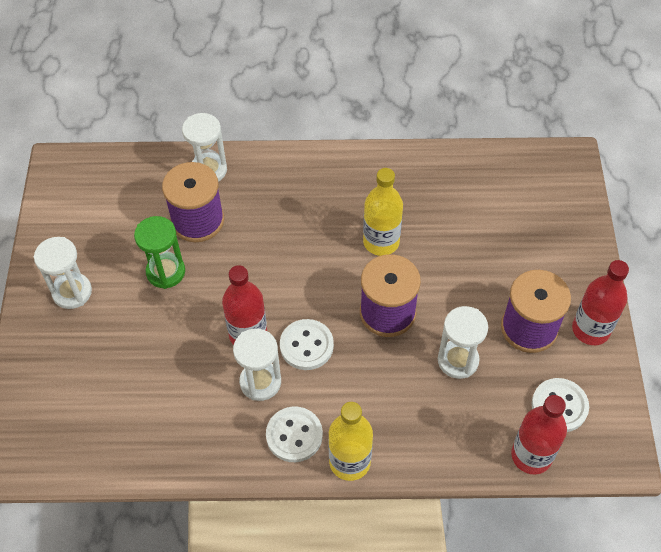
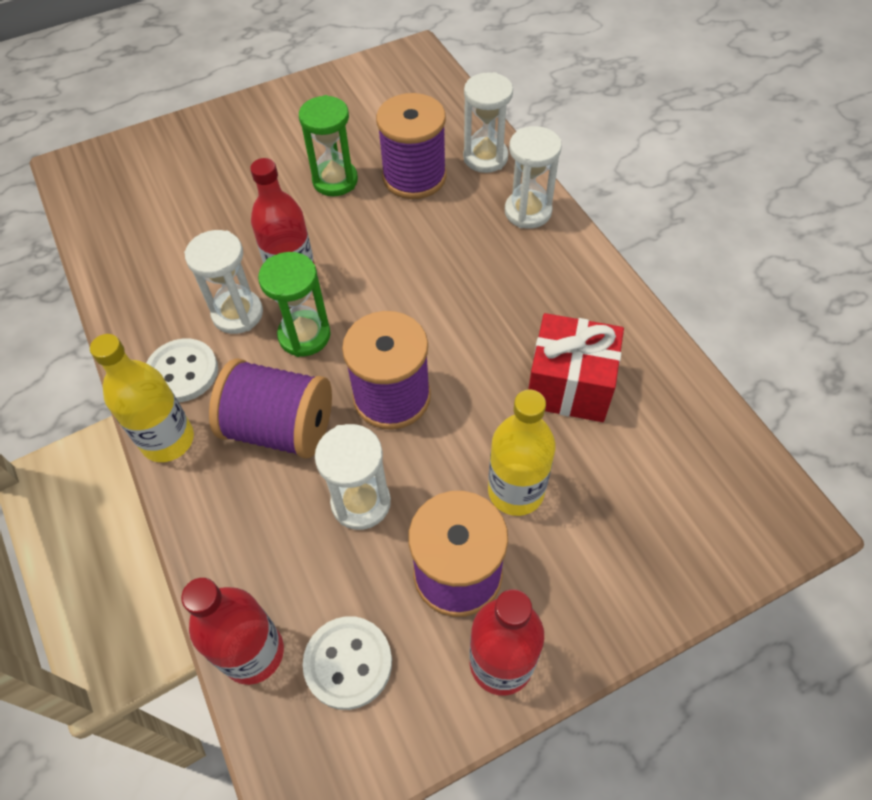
camera: 65 degrees right, 0 degrees up
white hourglass [34,237,92,309] -> white hourglass moved to [505,126,562,229]
white button [280,319,334,370] -> green hourglass [258,252,331,357]
yellow bottle [363,168,403,256] -> yellow bottle moved to [488,389,556,516]
none -> purple spool [209,358,332,458]
none -> red gift [528,313,624,422]

